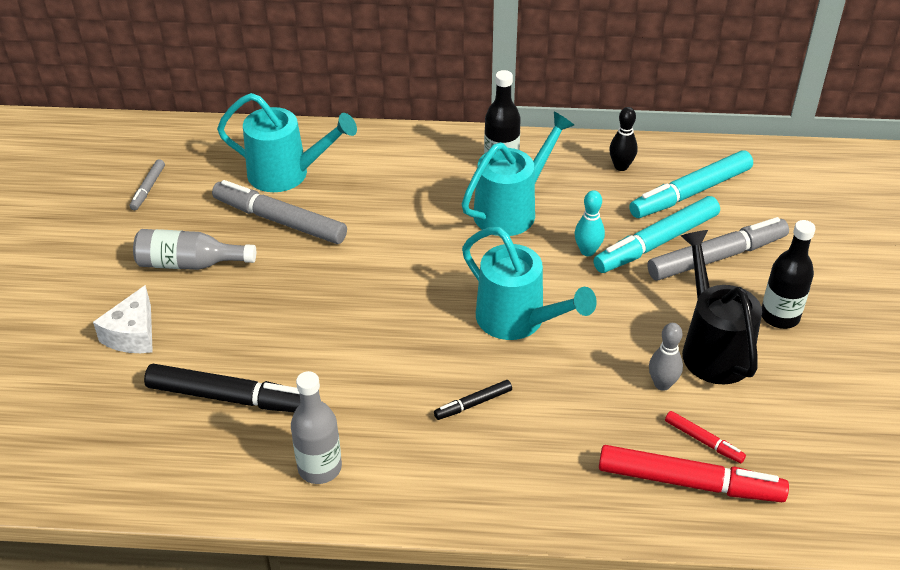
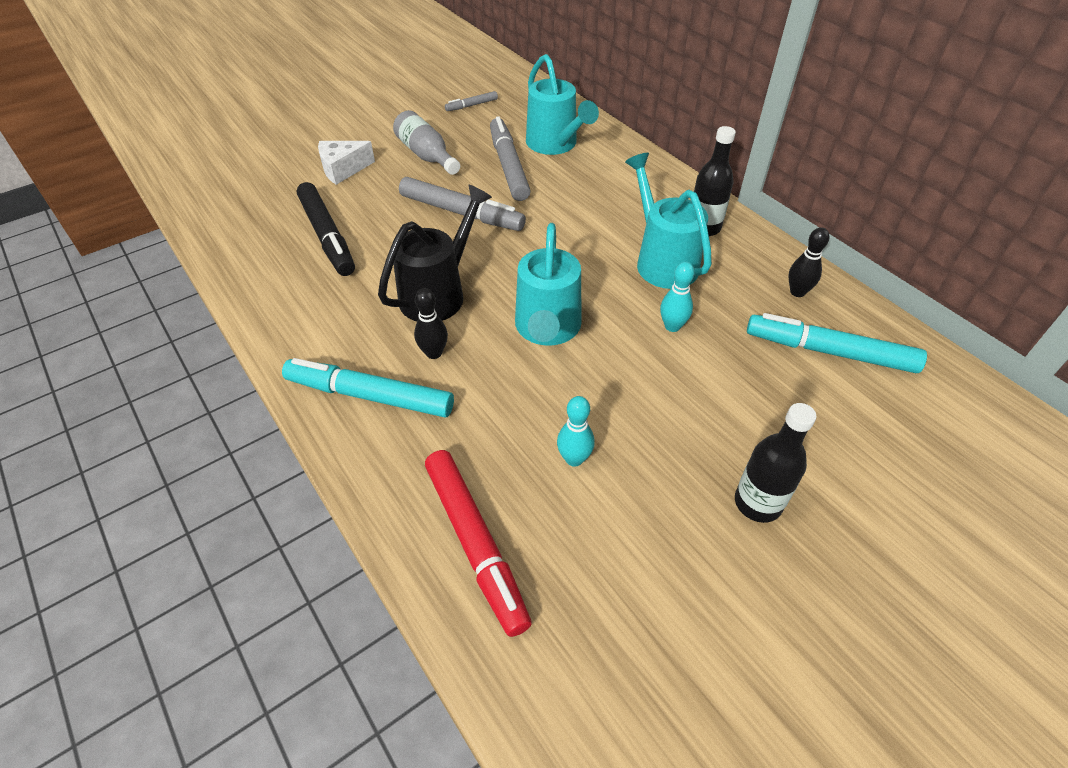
camera: 50 degrees right, 5 degrees up
grey bottle [291,371,342,484] -> none
black marker [434,380,512,420] -> black bowling pin [414,288,448,359]
turquoise watering can [462,112,574,236] -> turquoise watering can turned 120 degrees counterclockwise [625,153,712,289]
turquoise marker [593,196,720,273] -> turquoise marker moved to [282,358,454,418]
grey marker [647,217,789,281] -> grey marker moved to [399,177,526,231]
grey bowling pin [649,323,683,391] -> turquoise bowling pin [557,396,595,467]
red marker [665,411,746,463] -> none
black watering can [681,230,762,384] -> black watering can moved to [378,185,492,321]

